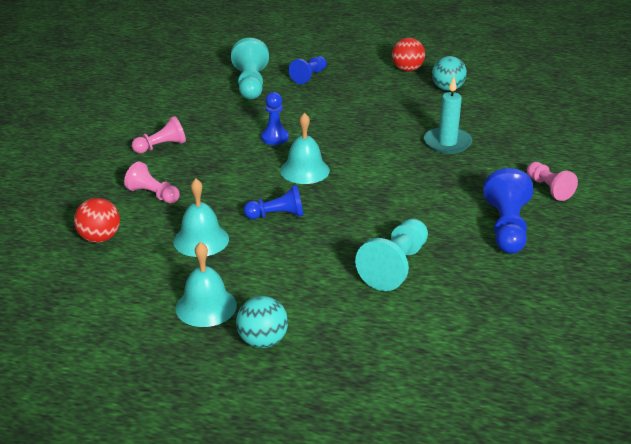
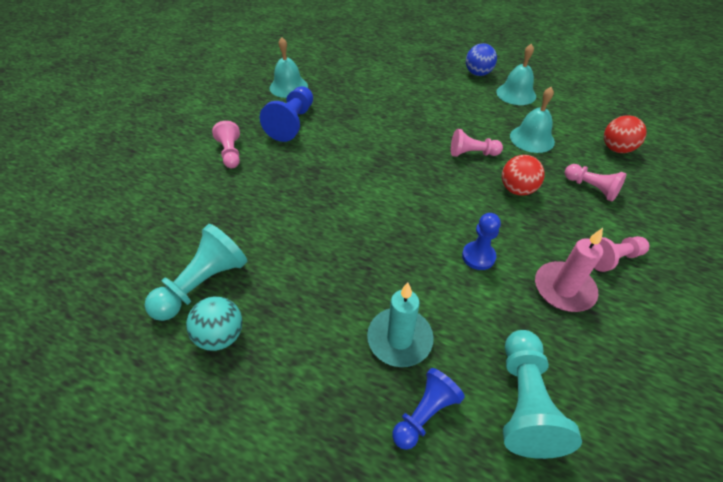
camera: 170 degrees left, 15 degrees up
turquoise ball [236,296,288,348] -> blue ball [466,43,497,76]
blue pawn [244,185,303,219] -> pink pawn [451,129,503,157]
turquoise bell [280,113,330,184] -> turquoise bell moved to [269,37,308,98]
turquoise pawn [355,219,428,291] -> turquoise pawn moved to [145,224,247,321]
red ball [392,38,425,71] -> red ball moved to [502,155,545,196]
turquoise candle [424,77,472,154] -> turquoise candle moved to [367,282,434,367]
none -> pink candle [535,228,603,312]

